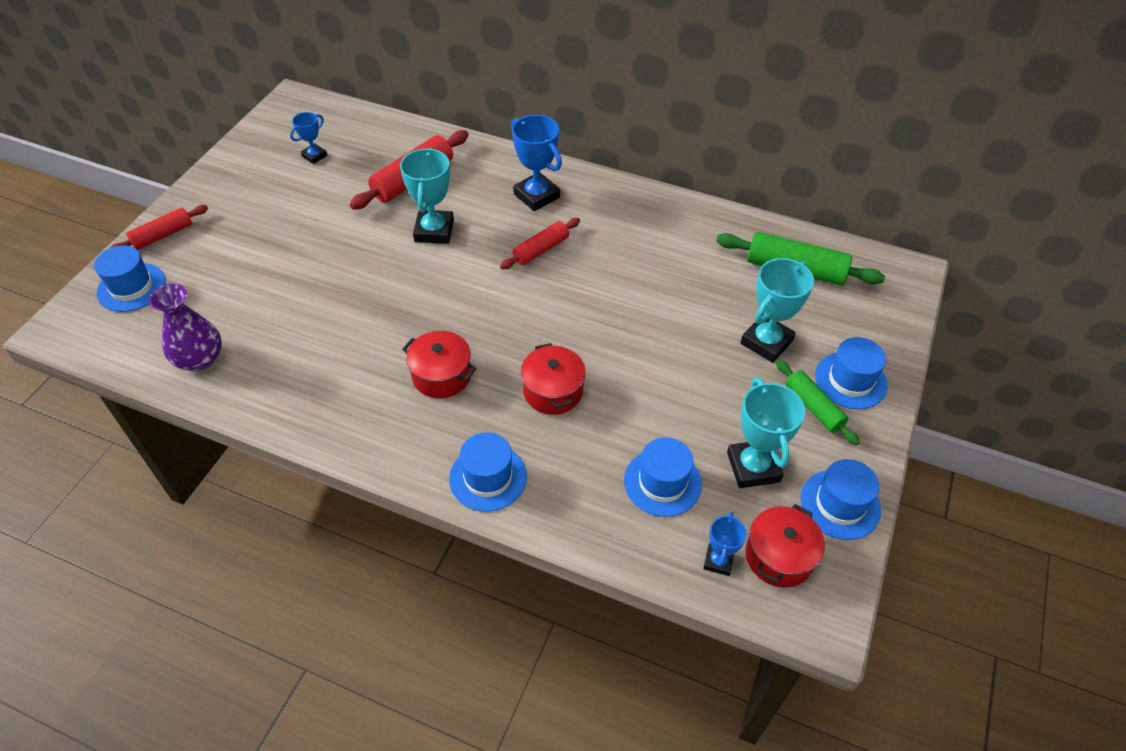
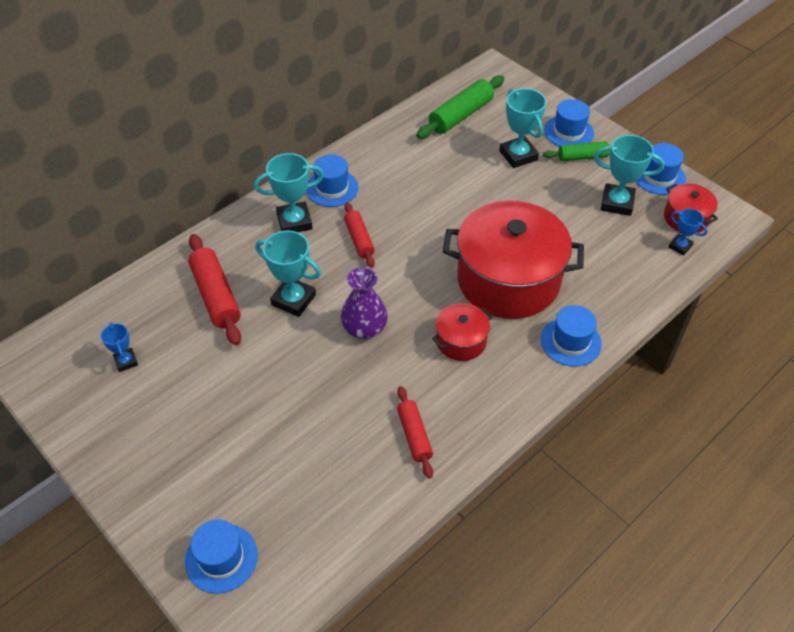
camera: 65 degrees left, 0 degrees up
red rolling pin [110,205,208,250] -> red rolling pin moved to [397,386,433,478]
purple vase [149,283,222,371] -> purple vase moved to [341,267,388,339]
blue trophy [511,115,562,211] -> turquoise trophy [254,153,324,232]
red pot [521,343,586,415] -> red pot [443,200,584,319], size x2.16
blue hat [624,437,702,517] -> blue hat moved to [306,155,359,207]

